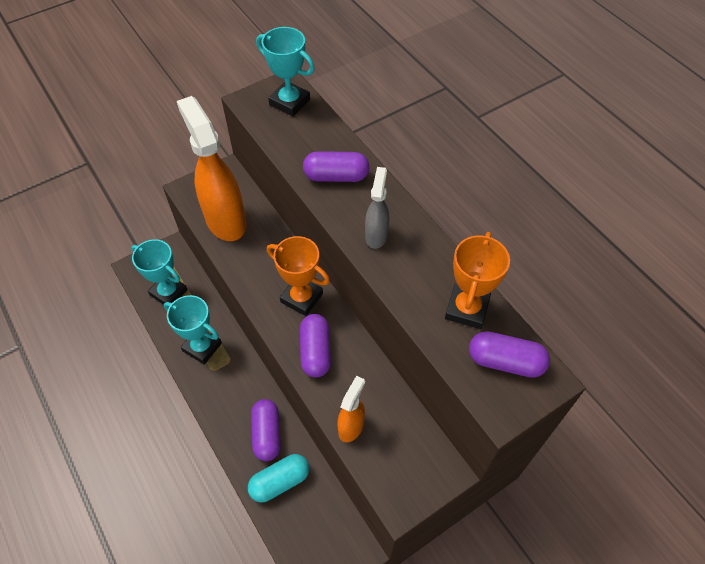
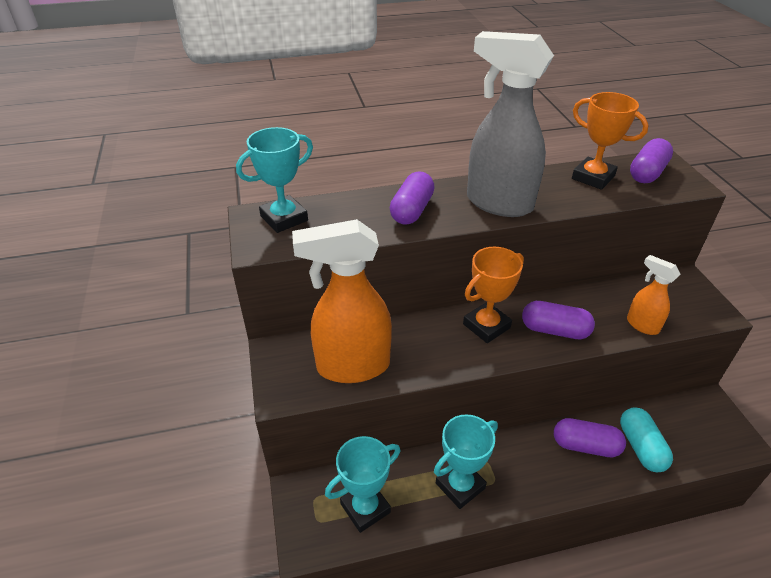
camera: 70 degrees left, 15 degrees down
grey spray bottle [365,167,389,249] -> grey spray bottle [467,31,554,217], size x2.02

